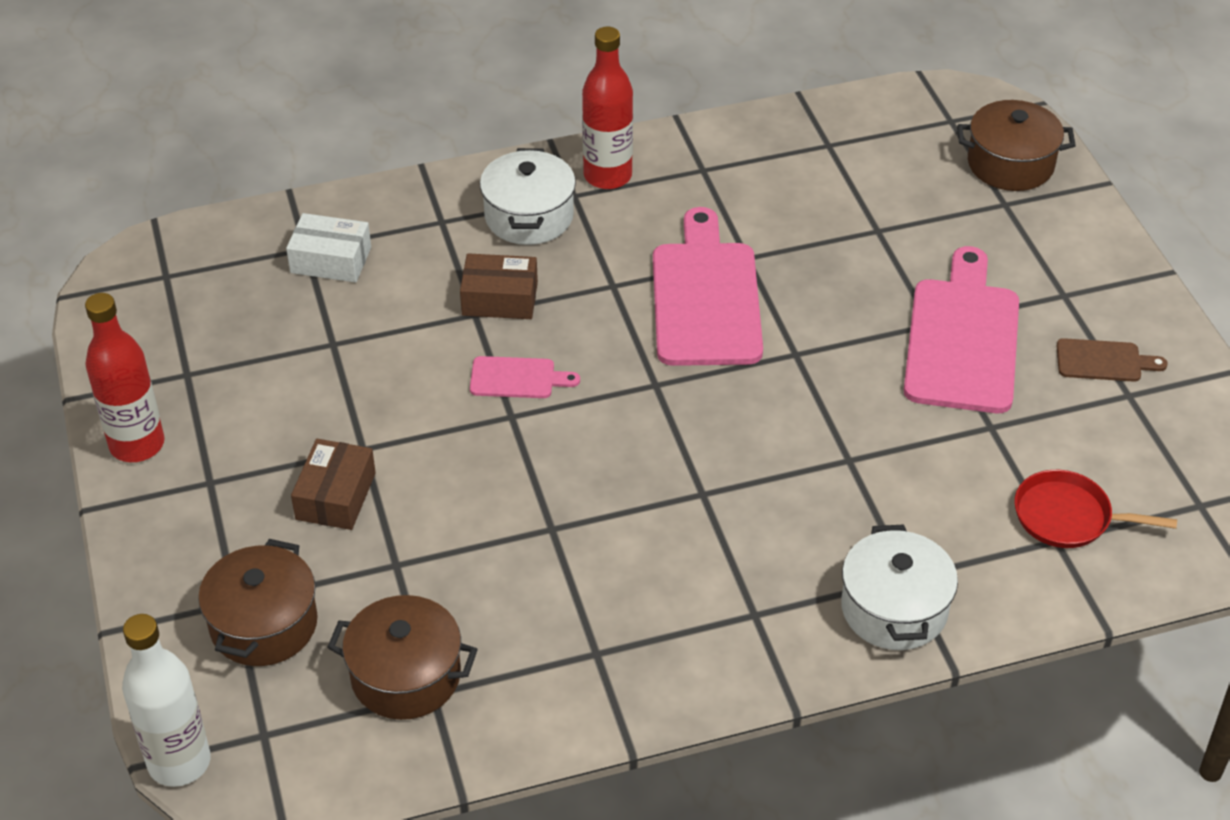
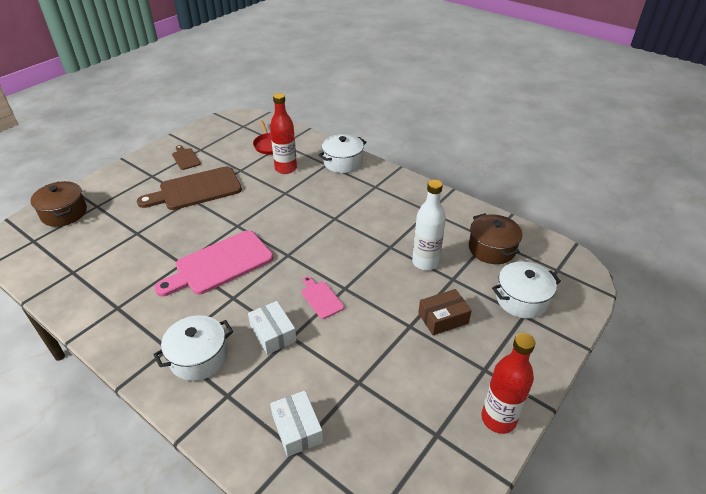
camera: 125 degrees left, 5 degrees down
white bottle [122,614,211,787] -> white bottle moved to [412,180,446,270]
brown pot [198,539,318,666] -> white pot [492,262,561,319]
brown box [460,253,538,319] -> white box [248,301,297,355]
red bottle [582,27,633,189] -> red bottle moved to [270,93,297,174]
pink cutting board [904,246,1019,413] -> brown cutting board [137,166,242,210]

